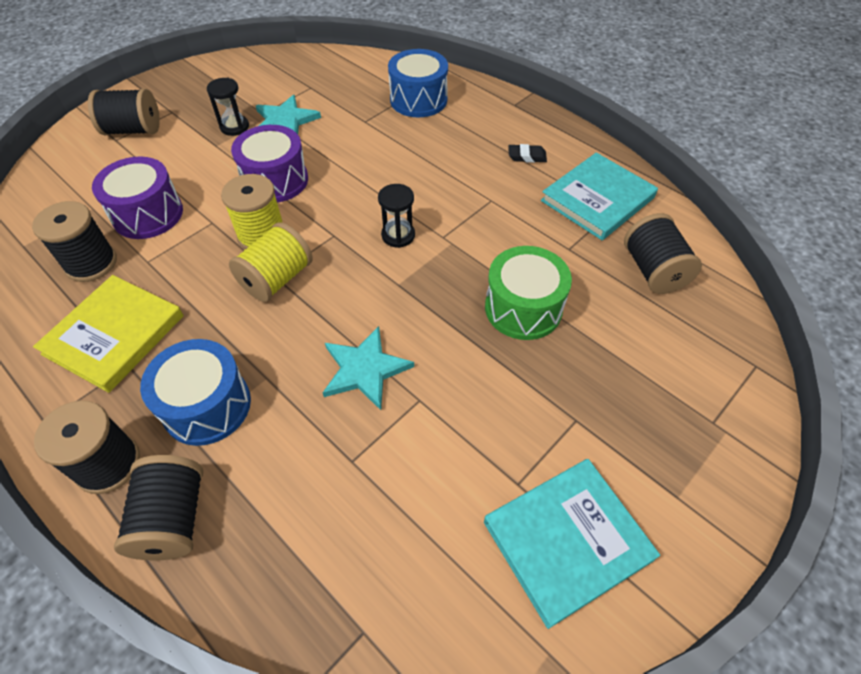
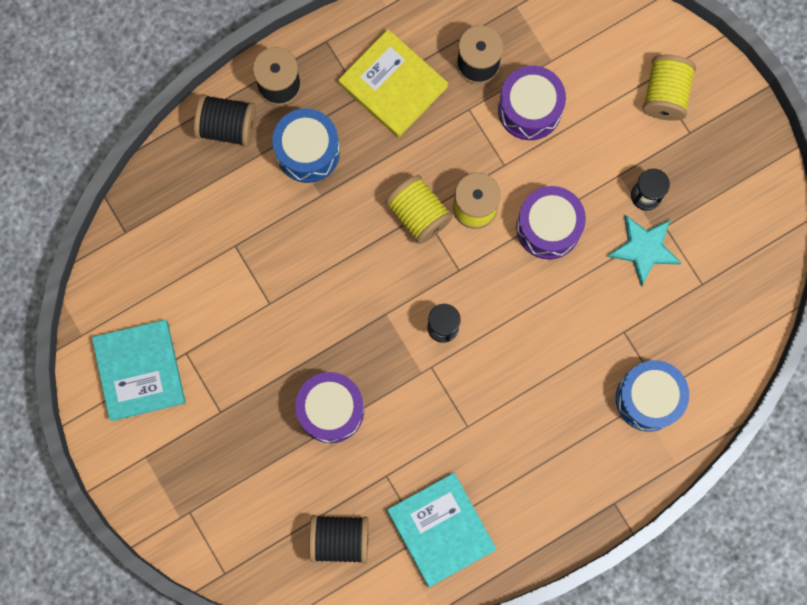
camera: 105 degrees right, 25 degrees up
black spool [88,89,160,135] -> yellow spool [642,55,696,121]
turquoise star [323,326,414,410] -> none
green drum [485,246,572,340] -> purple drum [295,372,364,443]
black eraser [508,144,547,163] -> none

